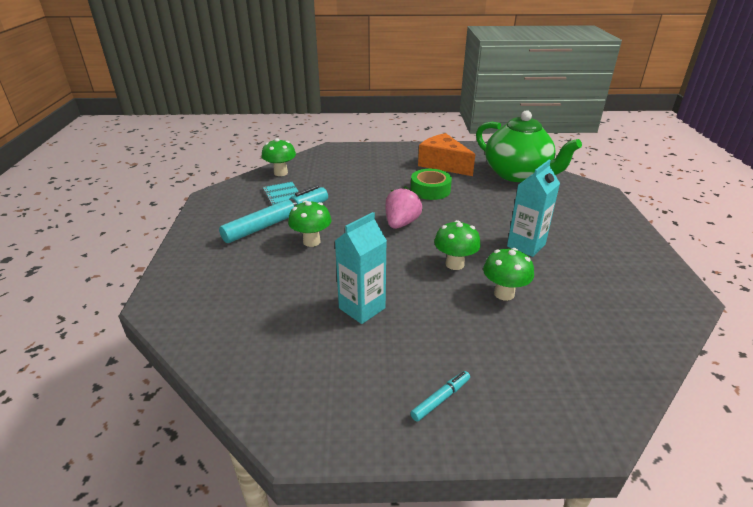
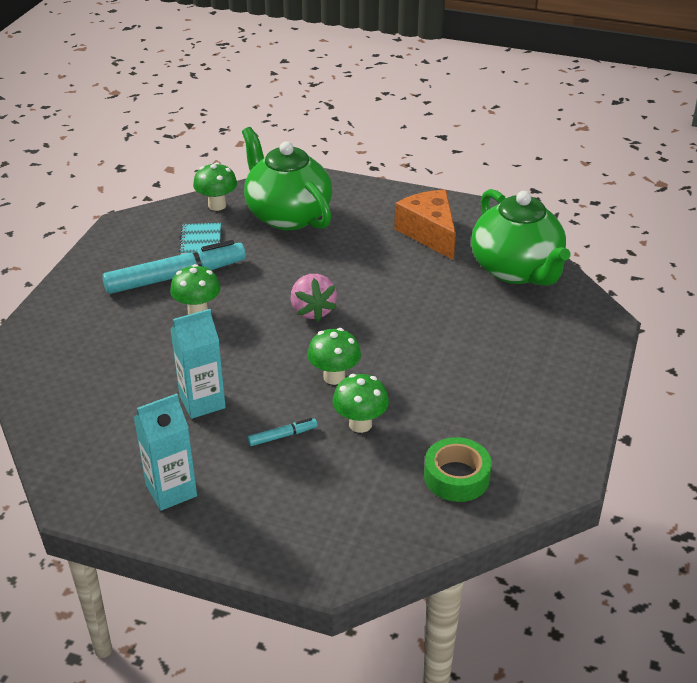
camera: 20 degrees right, 5 degrees up
pink strawberry [385,186,423,229] -> pink strawberry turned 120 degrees clockwise [291,274,337,322]
turquoise marker [410,371,470,422] -> turquoise marker moved to [248,418,318,446]
green tape [411,169,452,200] -> green tape moved to [424,437,492,502]
turquoise carton [507,160,560,257] -> turquoise carton moved to [134,394,197,511]
none -> green teapot [242,127,332,230]

